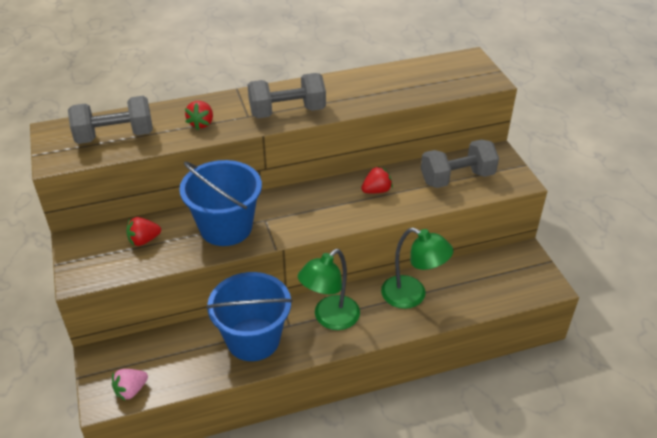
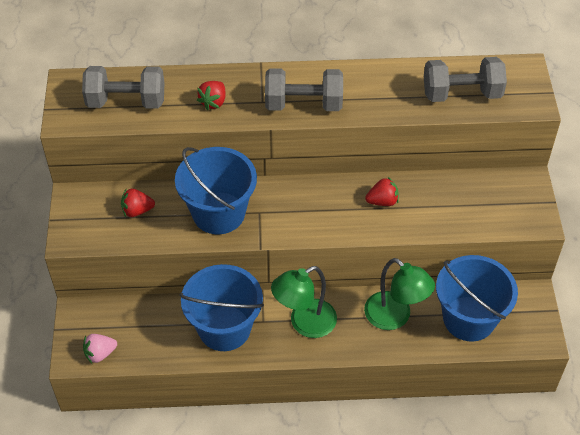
camera: 15 degrees right, 10 degrees up
grey dumbbell [421,139,499,188] -> grey dumbbell moved to [424,57,507,102]
none -> blue bucket [436,255,518,342]

